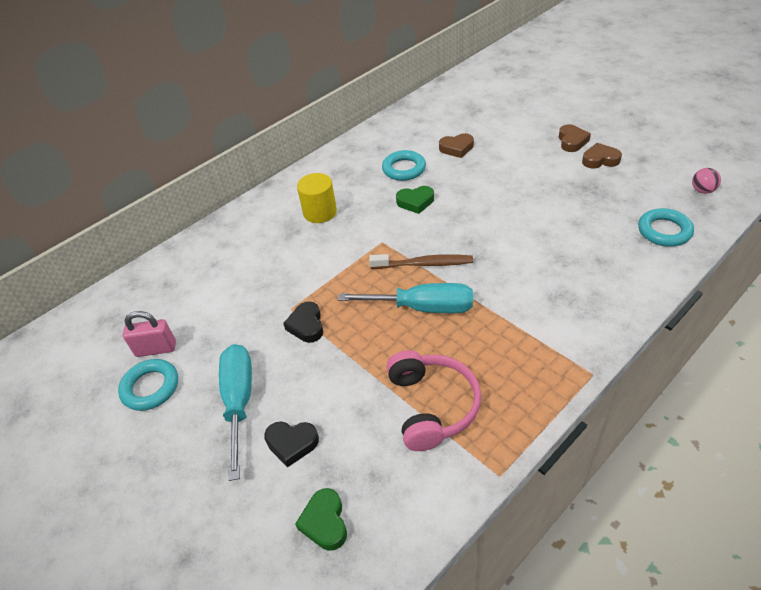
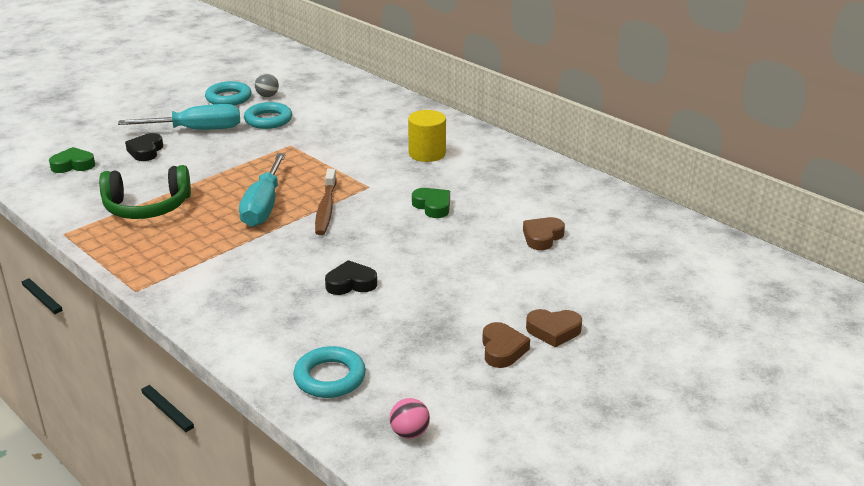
camera: 85 degrees right, 15 degrees down
pink padlock [123,311,176,357] -> grey ball [255,73,279,97]
black heart [283,301,323,343] -> black heart moved to [325,260,377,295]
turquoise ring [382,150,426,181] -> turquoise ring moved to [244,102,292,129]
pink headphones [386,350,481,451] -> green headphones [99,165,191,219]
green heart [396,186,434,214] -> green heart turned 150 degrees clockwise [412,188,450,218]
brown heart [439,133,474,158] -> brown heart turned 45 degrees clockwise [523,217,565,250]

